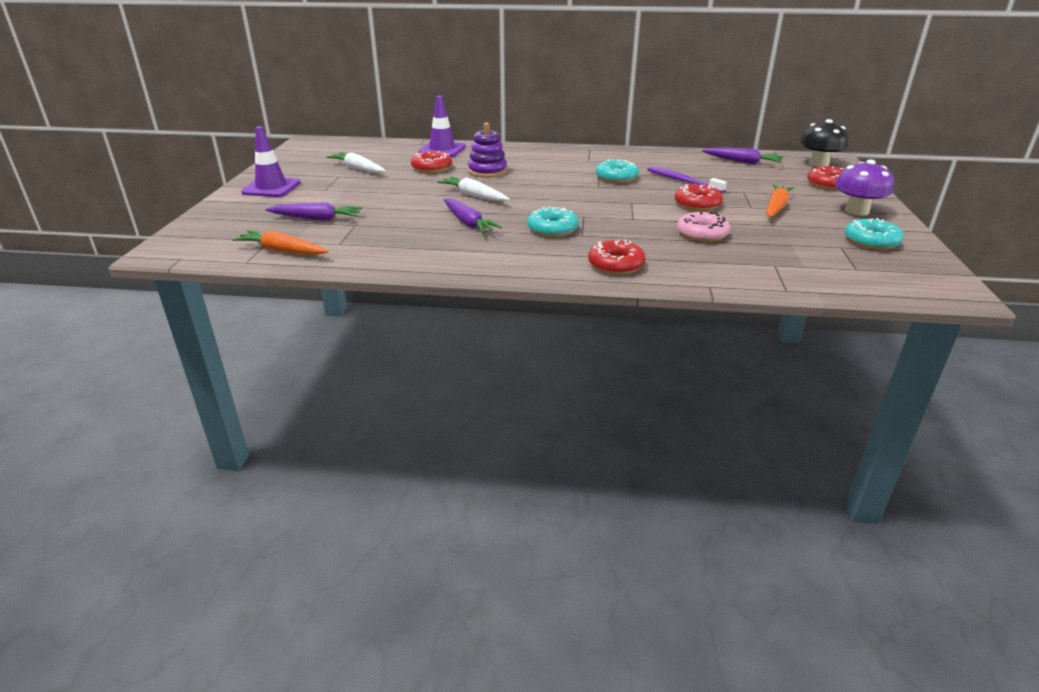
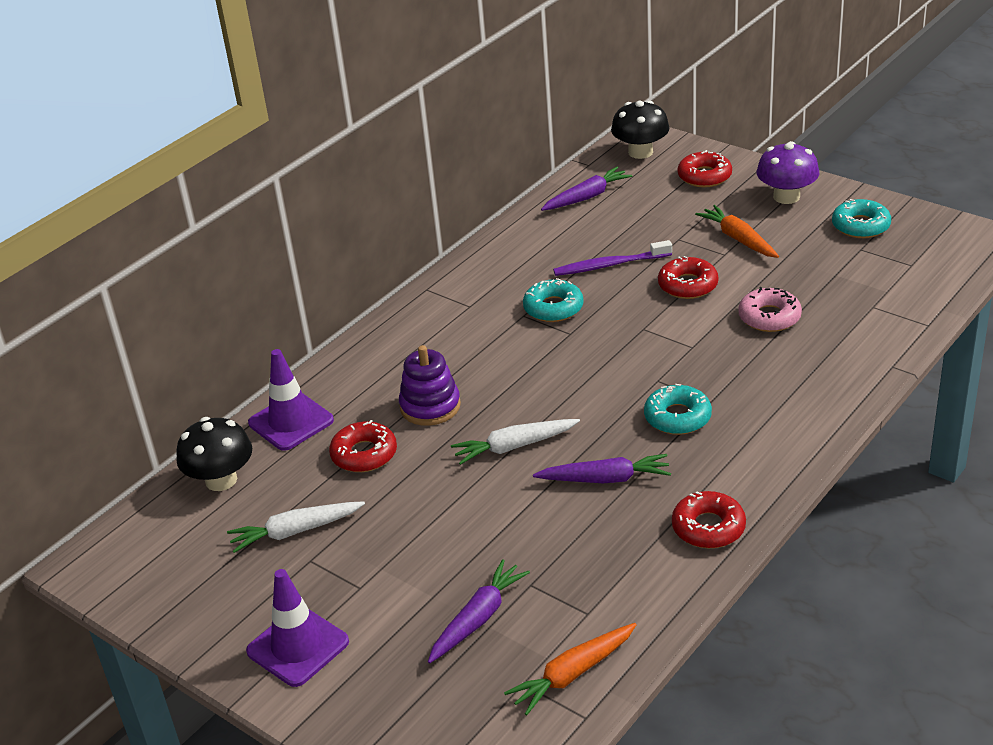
camera: 55 degrees left, 5 degrees up
red donut [588,240,646,275] -> red donut moved to [672,491,746,548]
none -> black mushroom [176,417,252,491]

